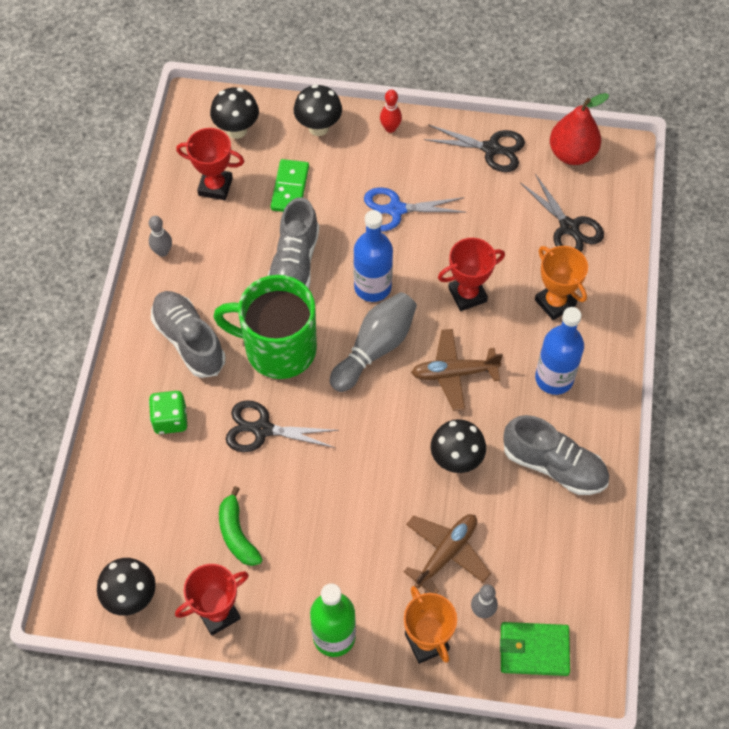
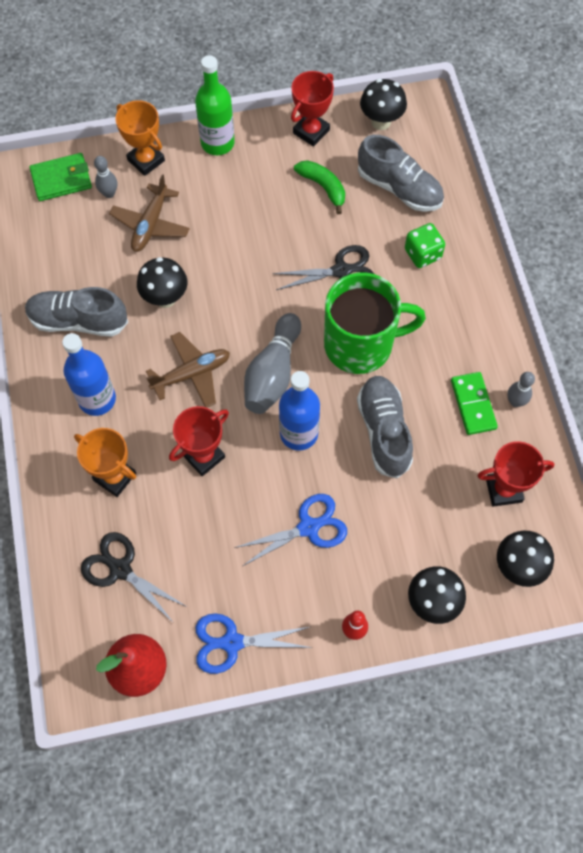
camera: 160 degrees right, 5 degrees up
grey shoe [151,291,225,378] -> grey shoe moved to [358,135,444,212]
green domino [271,159,309,212] -> green domino moved to [451,372,498,435]
black scissors [424,125,525,172] -> blue scissors [196,613,313,674]

